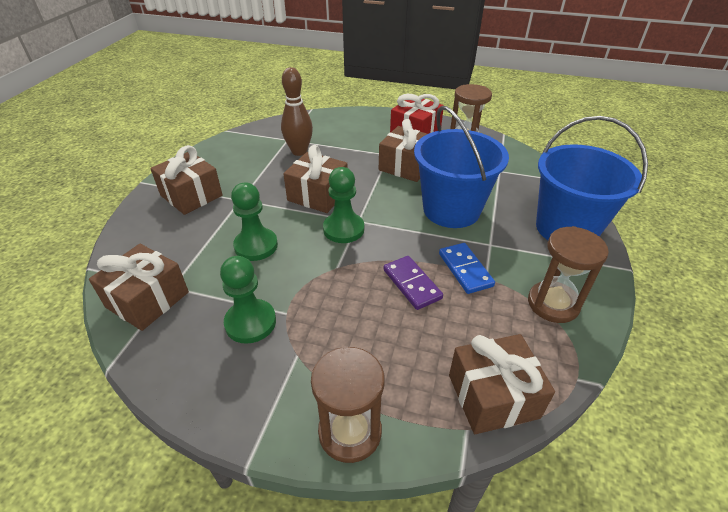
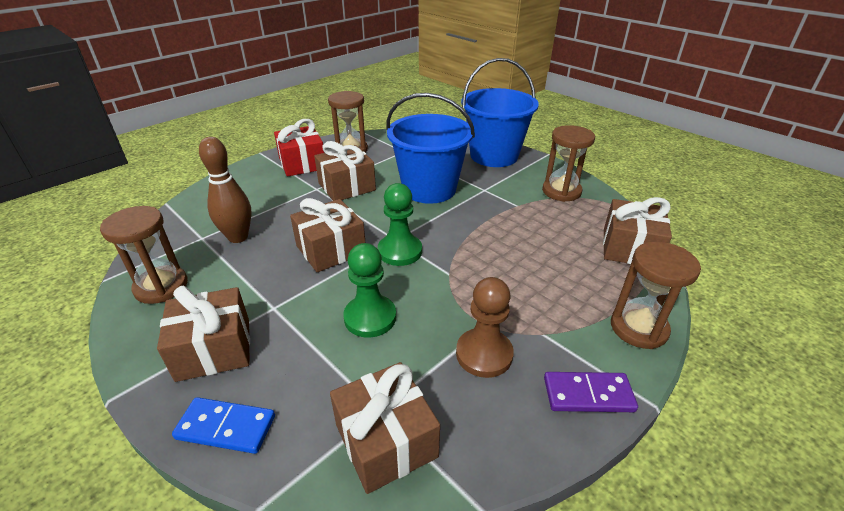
camera: 60 degrees left, 5 degrees down
green pawn [220,256,276,344] -> brown pawn [456,277,514,378]
purple domino [383,256,443,310] -> purple domino moved to [544,372,638,412]
blue domino [439,243,495,294] -> blue domino moved to [172,397,275,454]
none -> brown hourglass [100,206,188,304]

